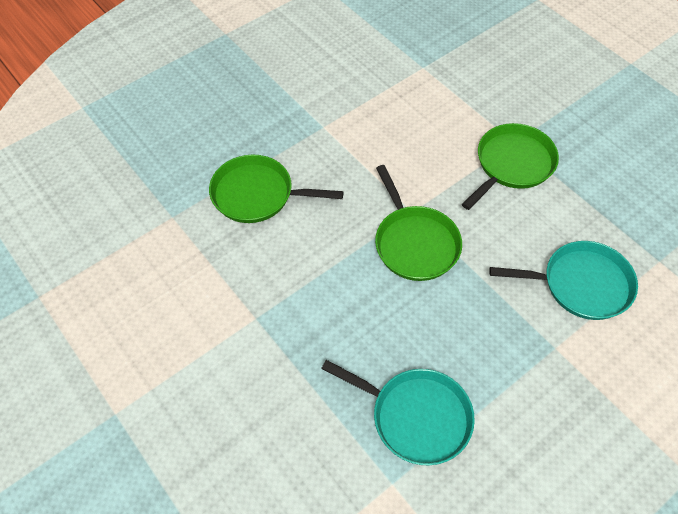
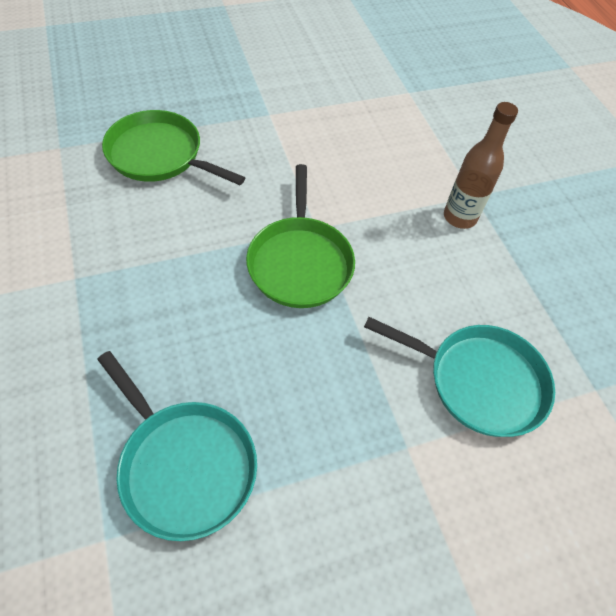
camera: 15 degrees right, 0 degrees up
green pan [462,123,559,210] -> brown bottle [444,102,518,229]

